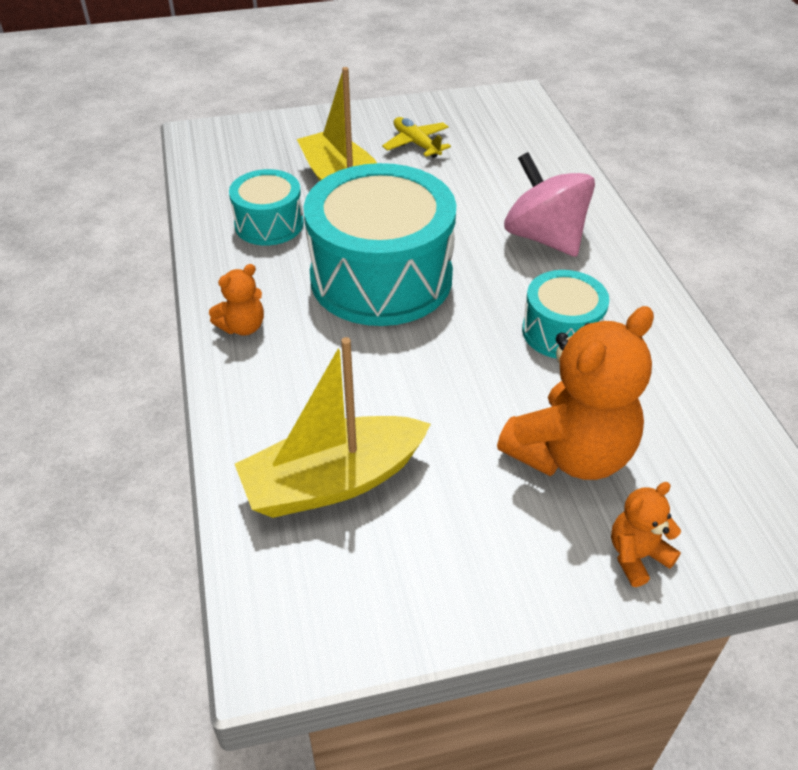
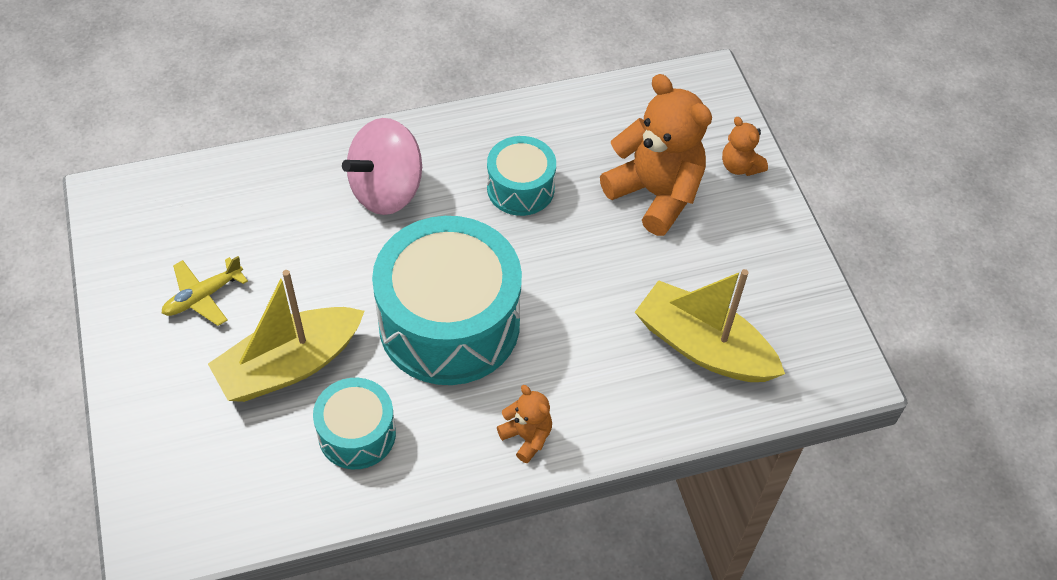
camera: 95 degrees left, 10 degrees up
yellow boat [235,337,431,518] -> yellow boat turned 150 degrees clockwise [635,269,785,382]

